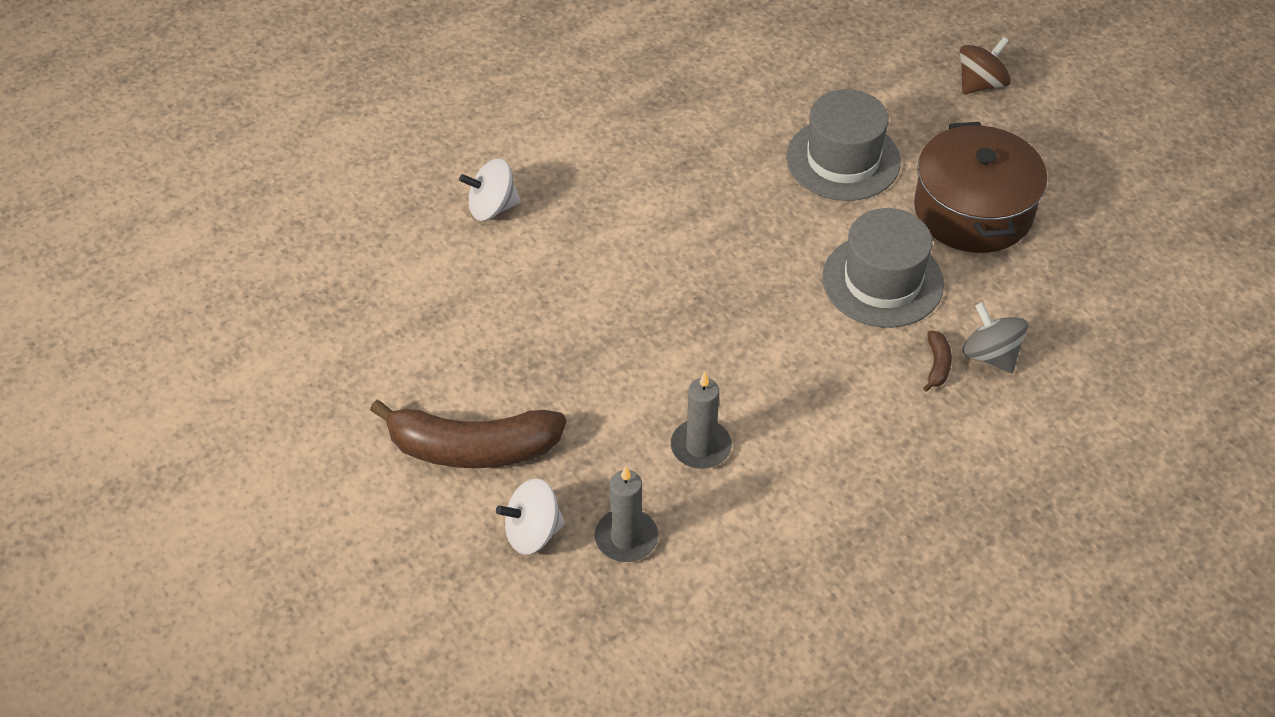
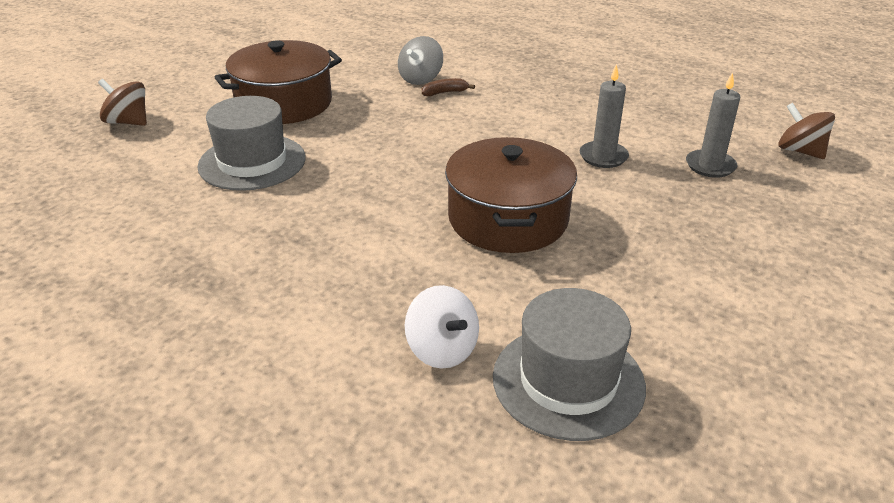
camera: 115 degrees left, 15 degrees down
brown banana [370,400,566,468] -> none
white spinning top [496,479,565,554] -> none
grey hat [822,208,944,328] -> grey hat moved to [493,288,646,441]
none -> brown pot [445,137,577,253]
none -> brown spinning top [778,103,835,159]

